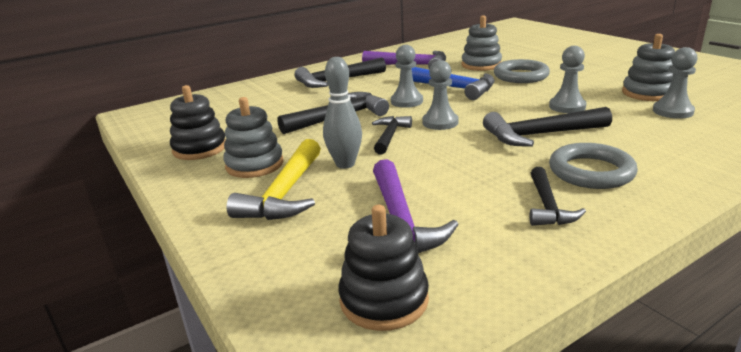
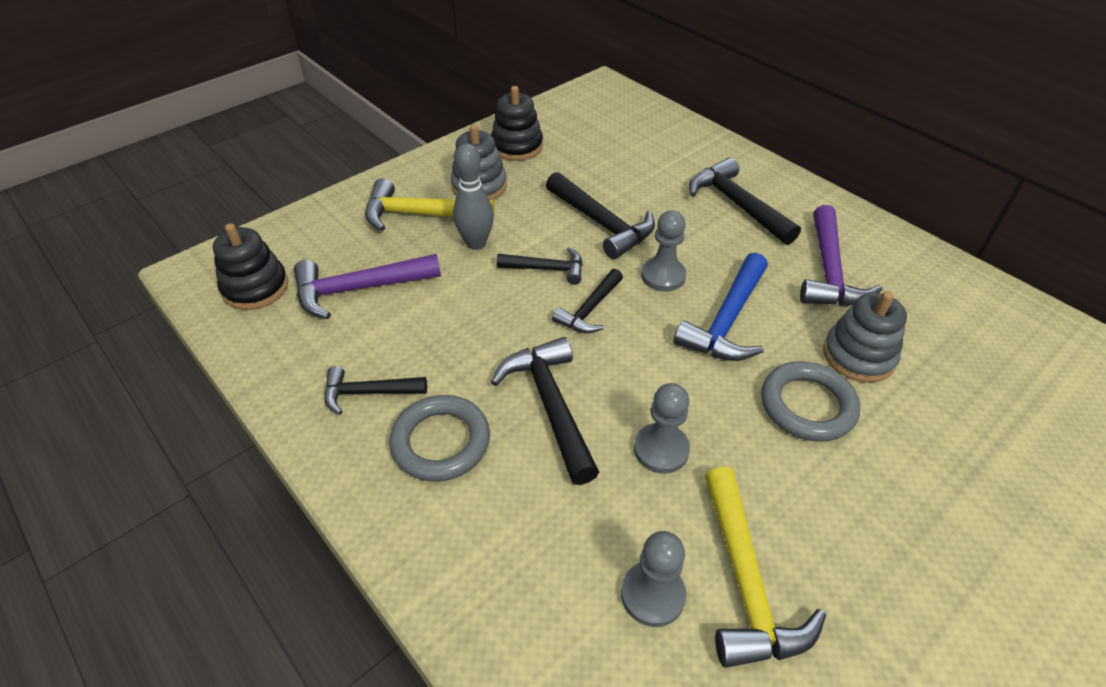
camera: 80 degrees right, 20 degrees up
grey pawn [422,60,459,130] -> black hammer [552,269,623,333]
grey stacking toy [622,34,675,101] -> yellow hammer [705,467,826,668]

